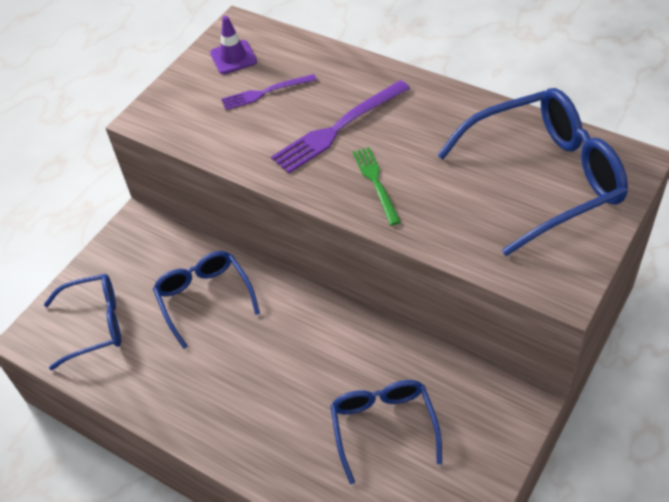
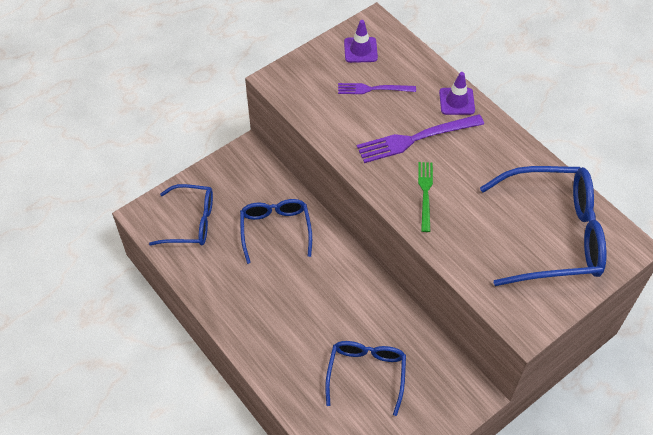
camera: 15 degrees right, 5 degrees up
none -> purple traffic cone [439,72,475,115]

